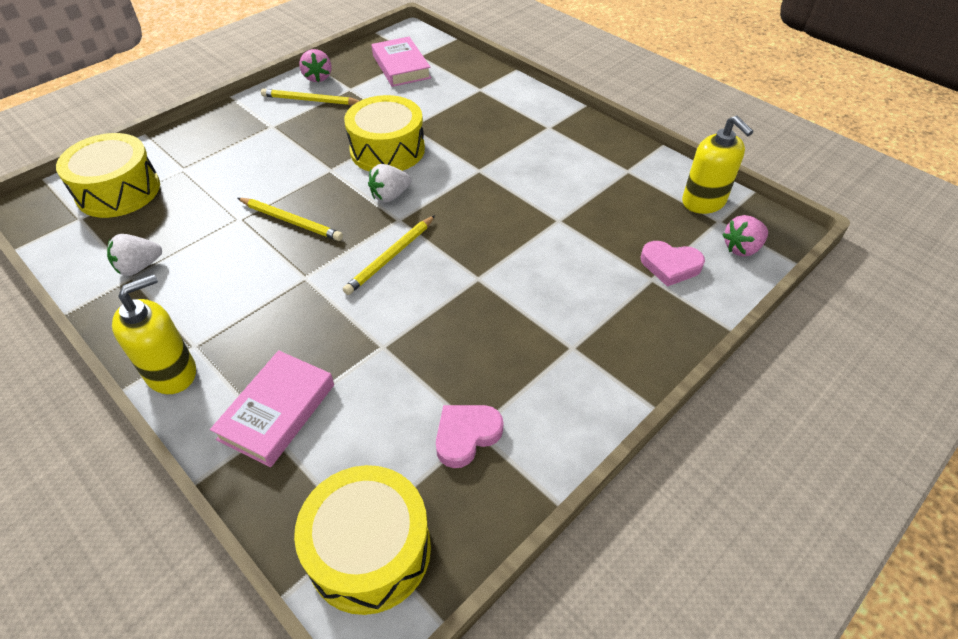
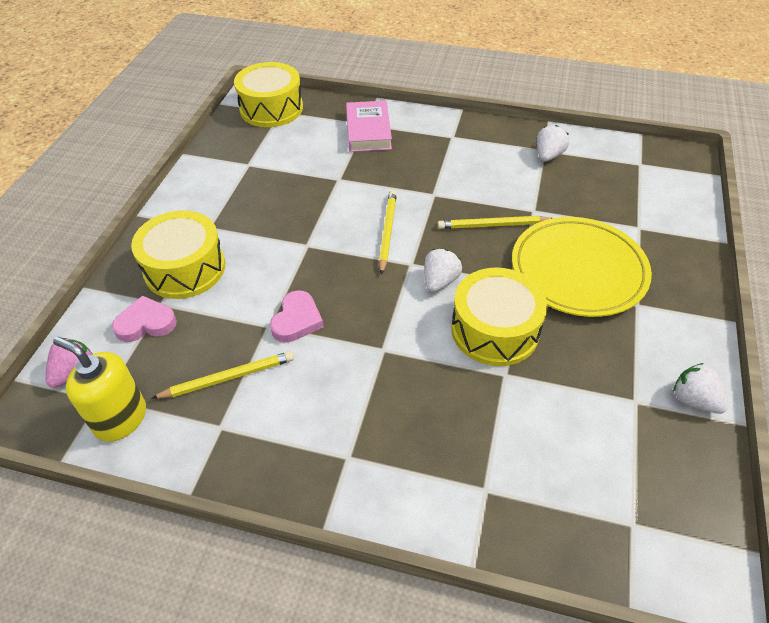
camera: 150 degrees right, 0 degrees up
yellow drum [56,133,160,218] -> yellow drum moved to [131,210,225,299]
yellow soap dispenser [112,274,196,394] -> none
yellow pencil [261,89,360,105] -> yellow pencil moved to [151,351,294,399]
pink strawberry [299,49,331,82] -> white strawberry [673,363,728,414]
pink book [372,37,431,87] -> none
pink heart [436,405,504,468] -> pink heart moved to [270,290,324,343]
none -> yellow plate [512,217,652,317]

